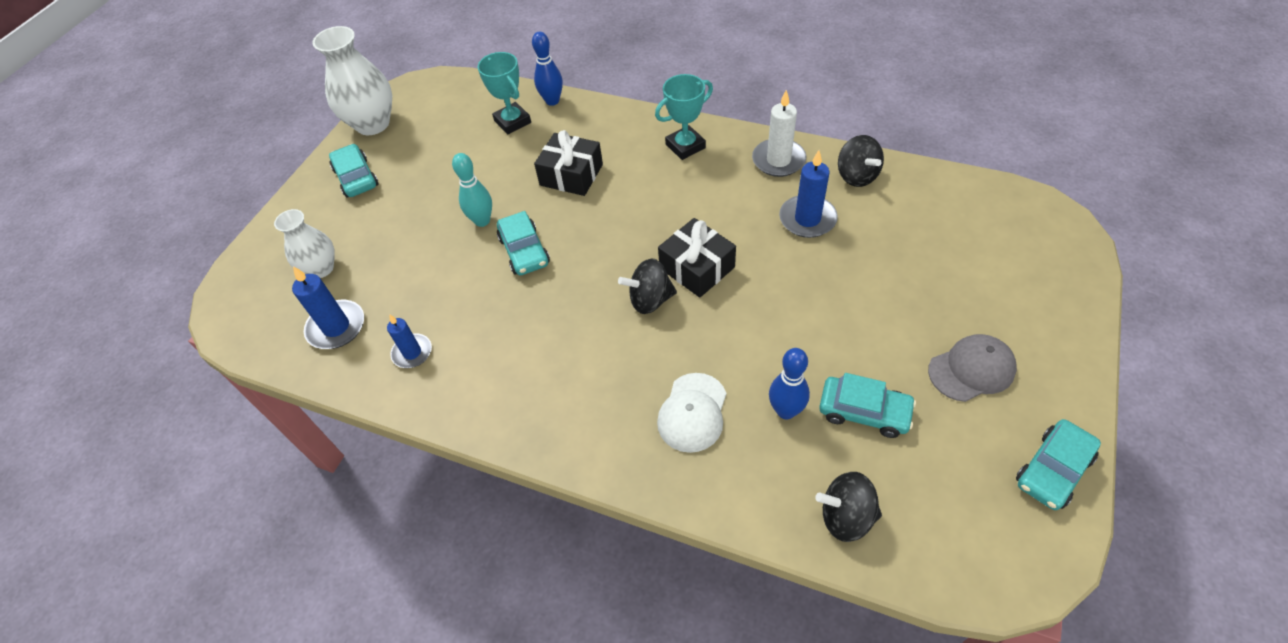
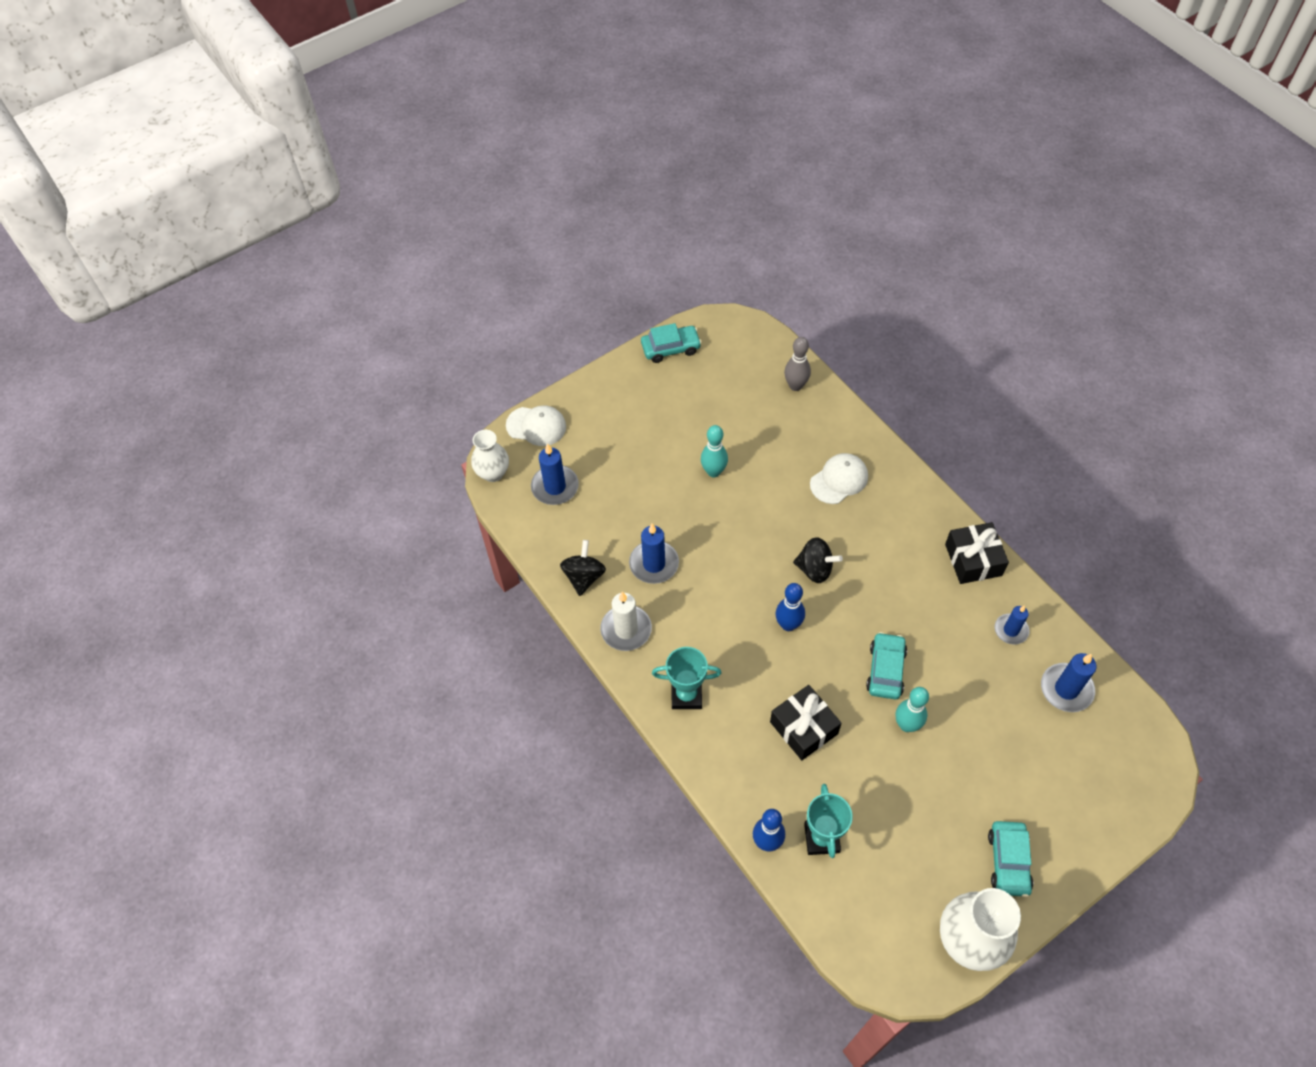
camera: 150 degrees left, 5 degrees up
white vase [274,209,335,278] -> white vase moved to [471,430,509,482]
black gift [658,218,736,298] -> black gift moved to [945,522,1009,584]
blue bowling pin [769,348,810,419] -> blue bowling pin moved to [775,583,805,631]
black spinning top [815,472,882,542] -> grey bowling pin [784,337,811,391]
turquoise car [819,373,916,438] -> none
grey cap [928,334,1017,402] -> none
none -> white cap [506,405,566,446]
none -> blue candle [531,443,579,505]
none -> turquoise bowling pin [701,425,728,477]

